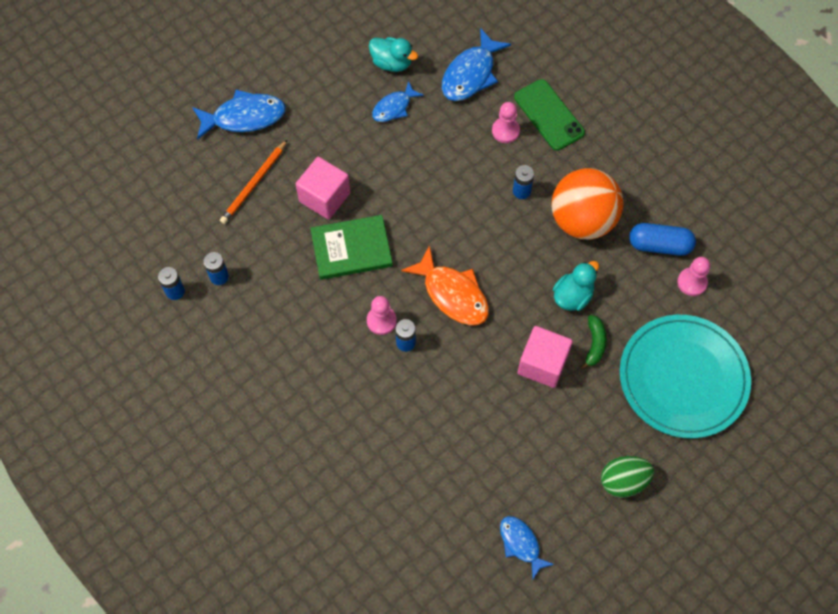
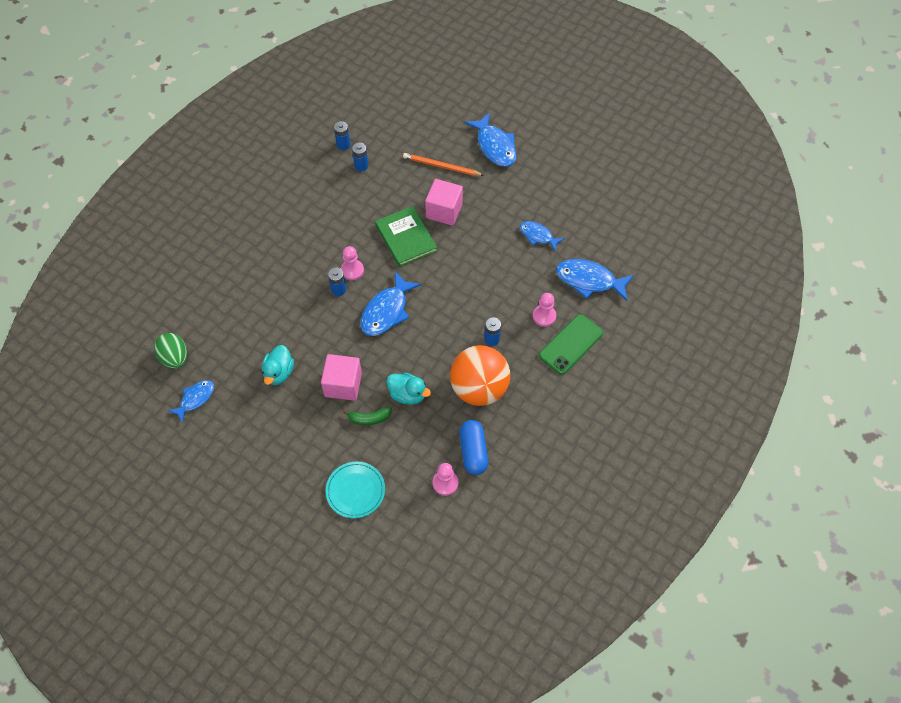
camera: 75 degrees right, 5 degrees down
turquoise duck [369,37,418,72] -> turquoise duck moved to [262,345,294,385]
orange fish [401,245,489,325] -> blue fish [360,271,421,336]
green egg [601,456,654,498] -> green egg moved to [154,333,187,369]
turquoise plate [620,315,751,438] -> turquoise plate [326,461,385,518], size x0.54

